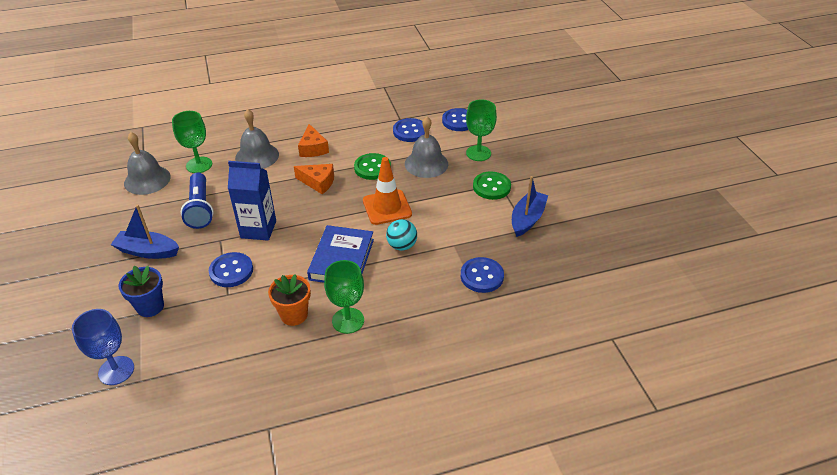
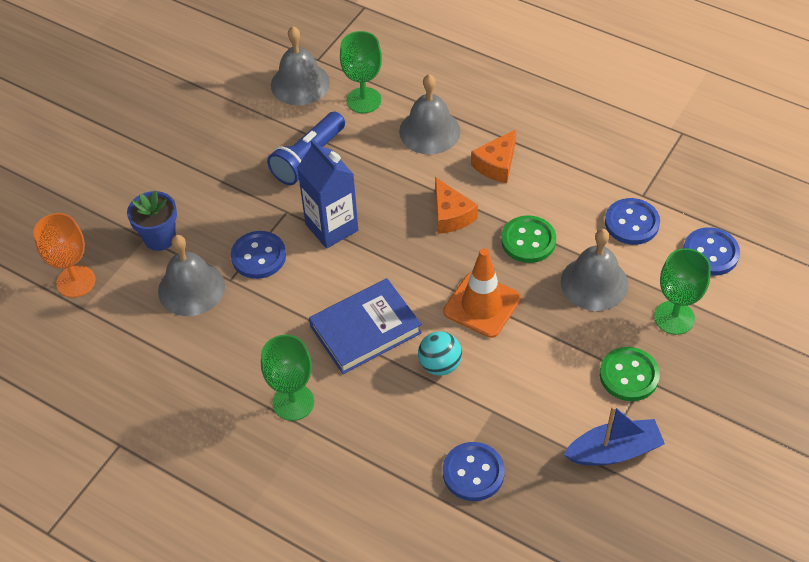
camera: 50 degrees right, 10 degrees up
blue goblet [72,309,134,385] -> orange goblet [33,213,95,298]
blue boat [111,204,179,259] -> none
orange flower pot [268,274,311,326] -> none
none -> grey bell [158,235,225,316]

